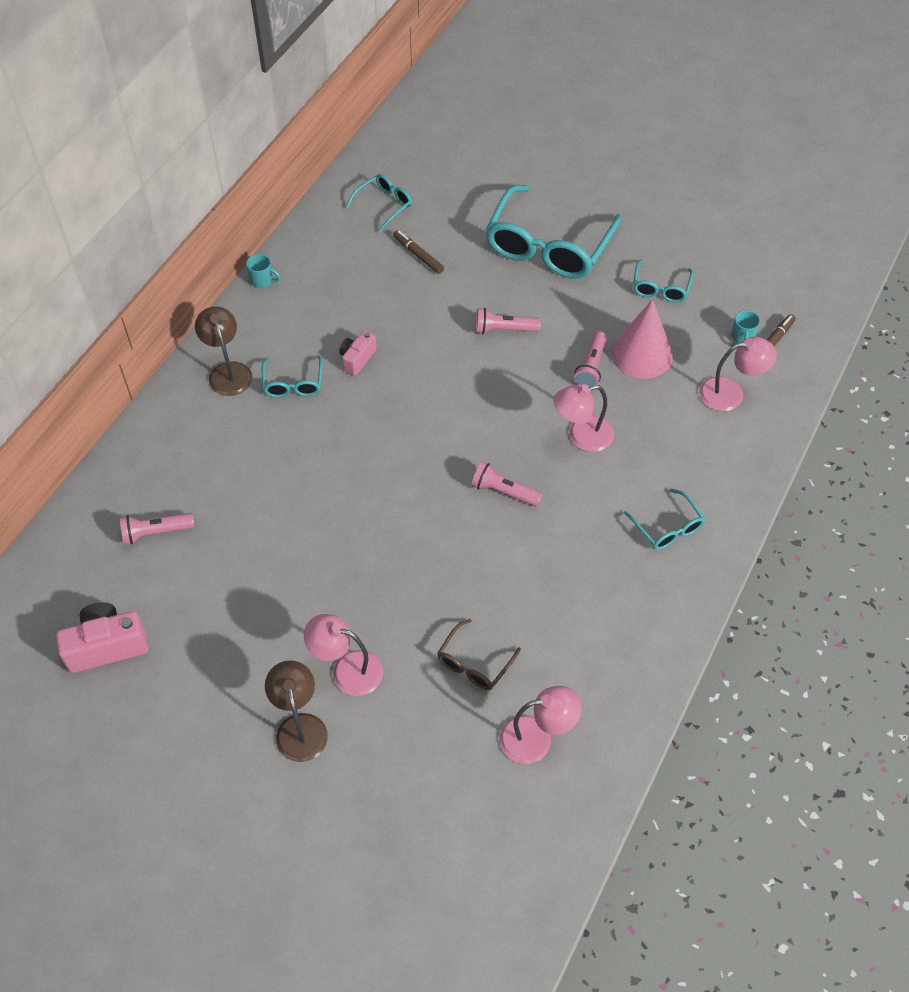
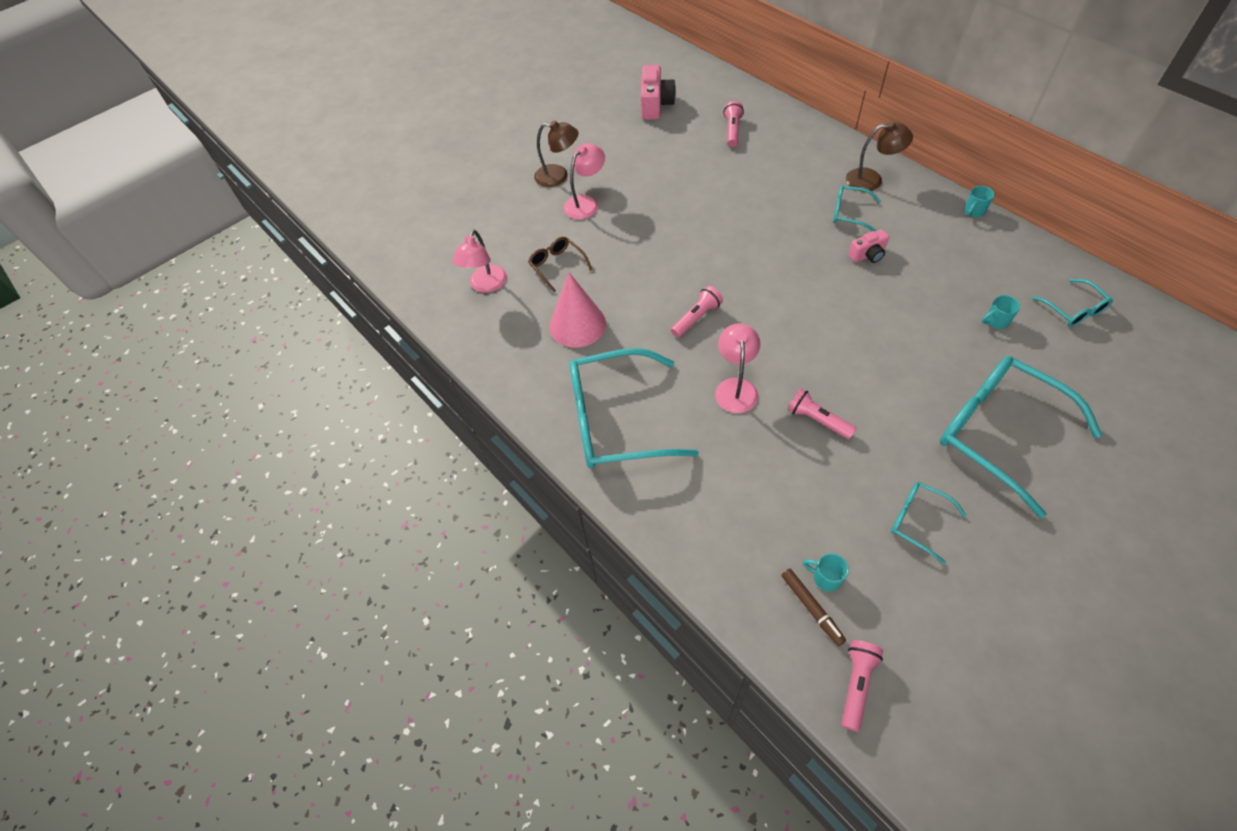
camera: 115 degrees right, 0 degrees up
pink camera [339,331,377,376] -> pink camera turned 105 degrees clockwise [848,229,889,263]
brown marker [393,230,444,274] -> turquoise mug [982,295,1020,329]
pink flashlight [476,308,541,334] -> pink flashlight moved to [841,640,883,732]
pink cone [611,299,673,379] -> pink cone moved to [549,272,606,348]
turquoise glasses [624,488,705,550] -> turquoise glasses [570,348,699,468], size x2.13
pink lamp [699,337,777,411] -> none

